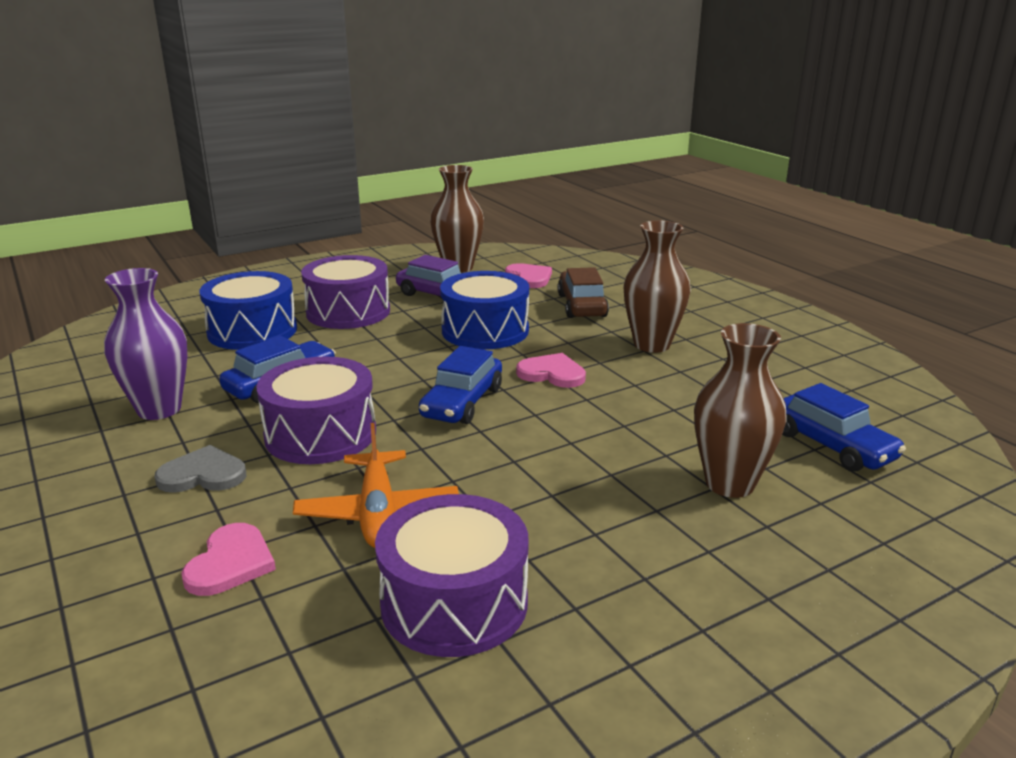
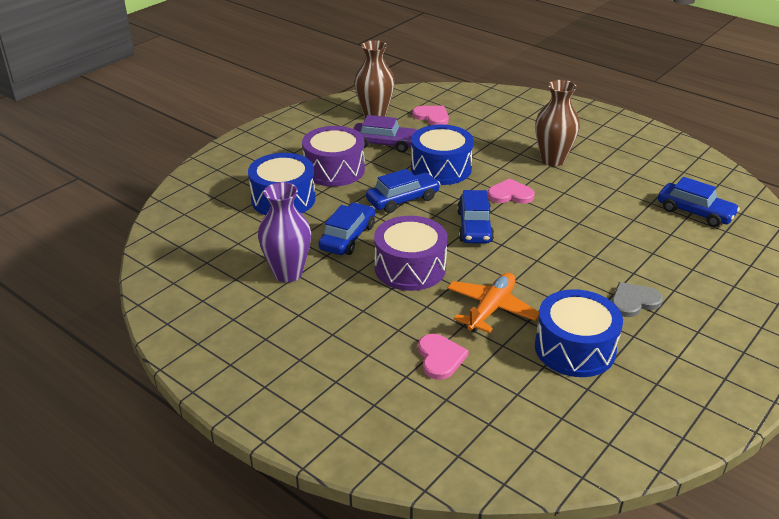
camera: 20 degrees left, 10 degrees up
grey heart [154,445,246,493] -> grey heart moved to [611,282,663,317]
orange plane [293,423,459,548] -> orange plane turned 120 degrees counterclockwise [447,273,539,333]
purple drum [375,494,528,657] -> blue drum [535,289,623,377]
brown car [557,267,609,318] -> none
brown vase [694,323,787,498] -> none
none -> blue car [366,169,440,213]

